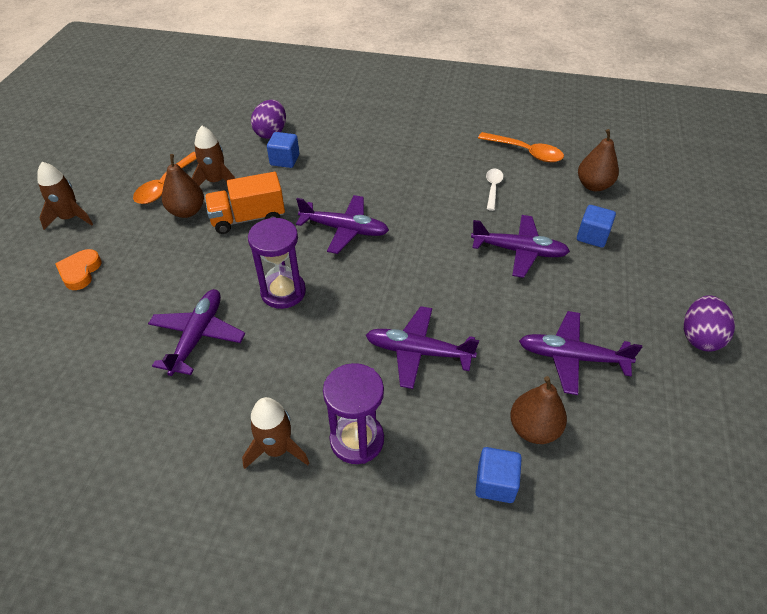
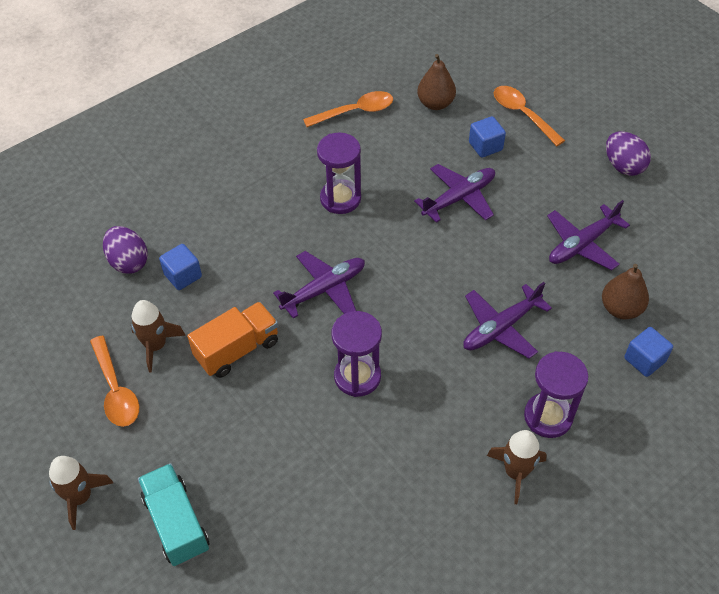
camera: 50 degrees left, 5 degrees up
orange heart [55,249,102,290] -> turquoise truck [138,463,209,566]
purple plane [148,289,245,376] -> none
brown pear [162,154,204,218] -> none
orange truck [205,172,285,234] -> orange truck turned 150 degrees counterclockwise [187,302,278,378]
white spoon [486,169,503,211] -> none
none -> purple hourglass [317,133,361,214]
none -> orange spoon [494,86,565,146]

